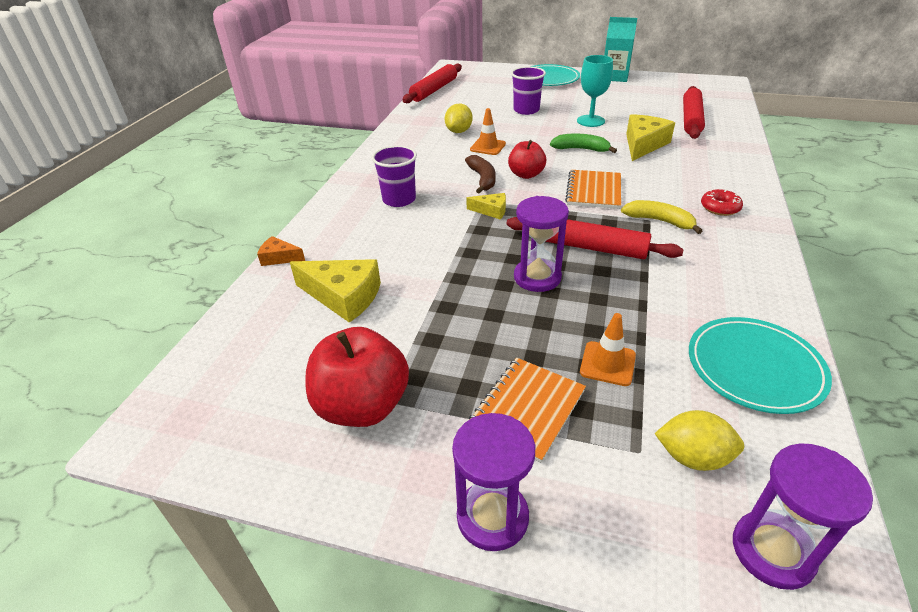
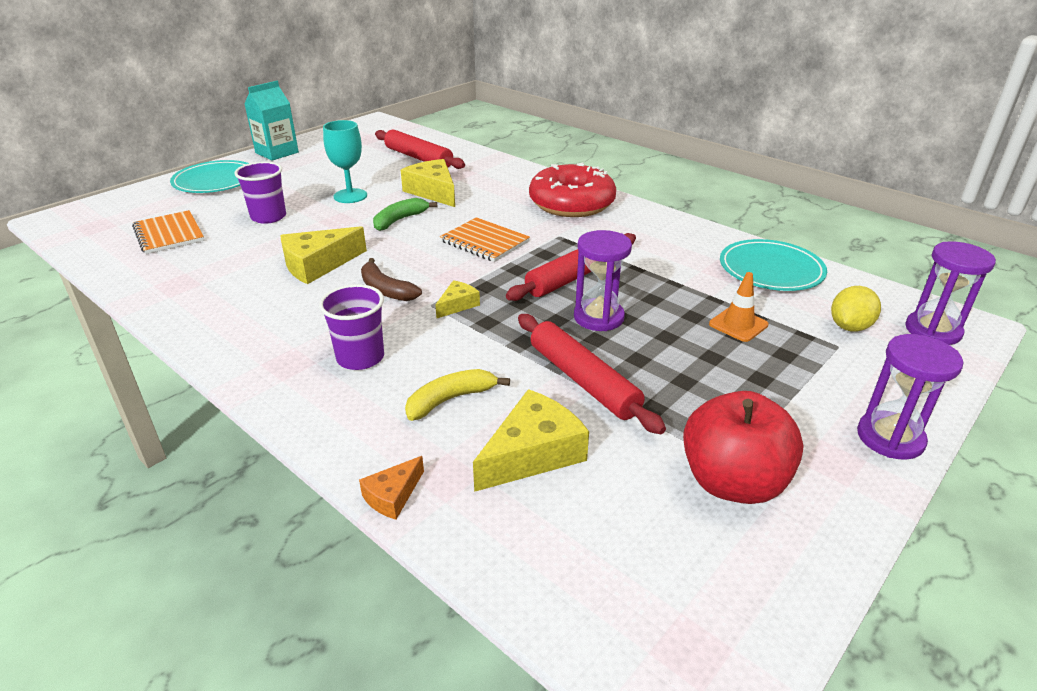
camera: 65 degrees left, 5 degrees down
red rolling pin [402,64,462,103] -> red rolling pin moved to [518,314,666,434]
yellow lemon [445,104,473,133] -> none
brown banana [465,155,496,194] -> brown banana turned 150 degrees counterclockwise [361,258,422,301]
orange notebook [469,358,586,463] -> orange notebook moved to [132,210,204,254]
orange traffic cone [470,108,506,155] -> yellow cheese [280,226,367,284]
red apple [508,140,546,179] -> none
yellow banana [621,200,702,234] -> yellow banana moved to [405,369,510,421]
red donut [701,189,743,216] -> red donut [529,162,616,217], size x2.37

